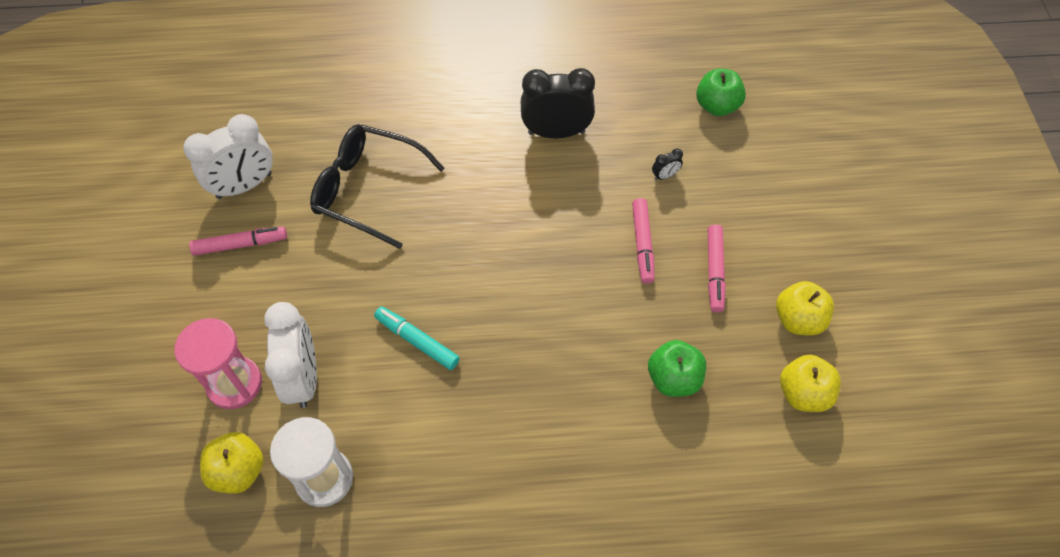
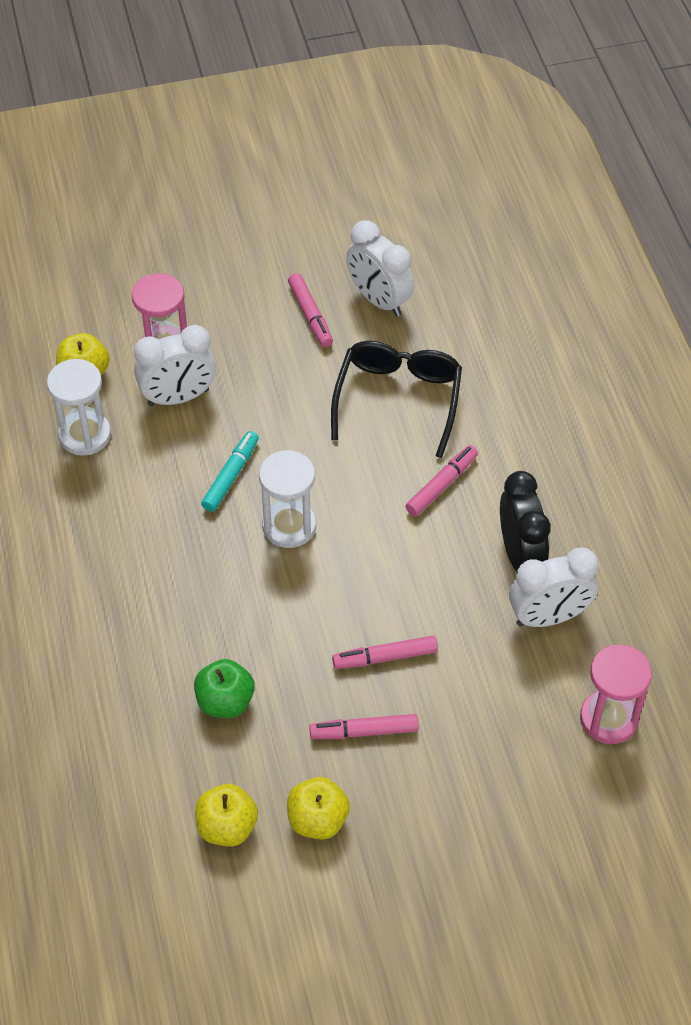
camera: 80 degrees right, 5 degrees down
black clock [652,148,683,180] -> none
green apple [696,68,746,116] -> pink hourglass [580,644,652,744]
none -> white hourglass [259,450,316,548]
none -> pink marker [406,445,478,516]
none -> white clock [509,547,598,627]

